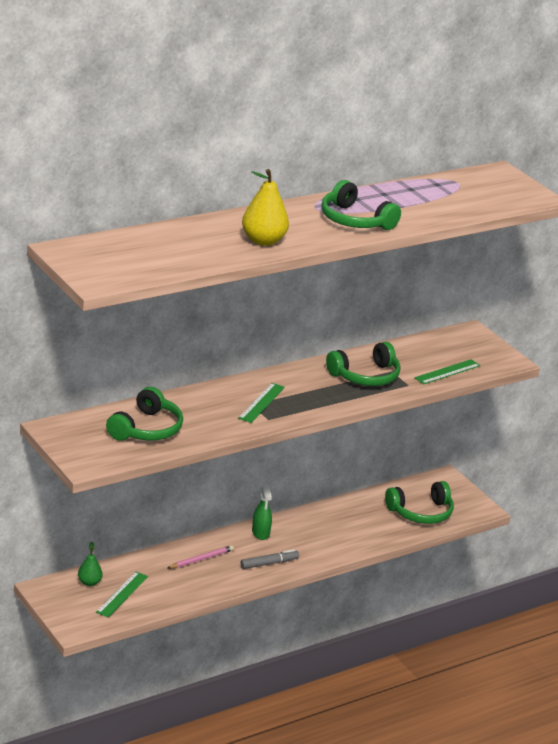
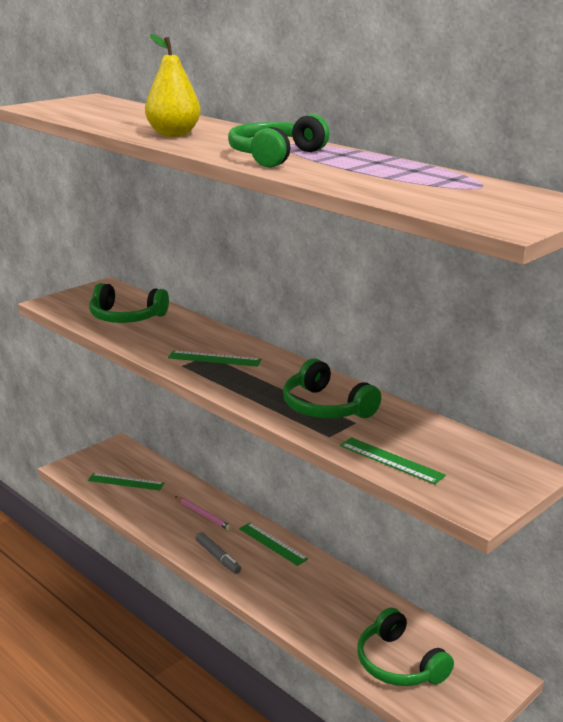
camera: 80 degrees right, 5 degrees down
green pear [78,542,102,586] -> none
green spray bottle [252,485,272,540] -> green ruler [239,523,308,566]

